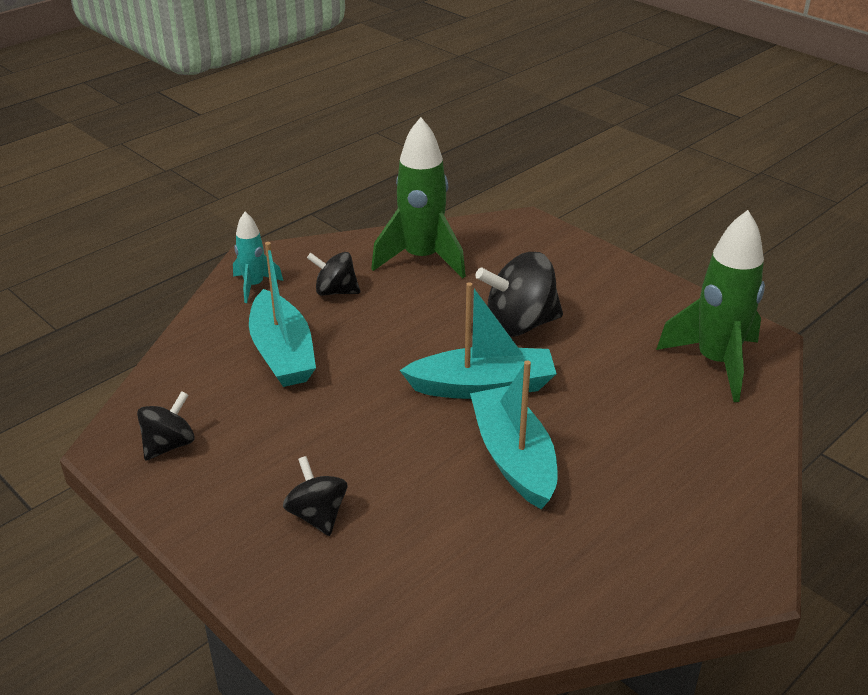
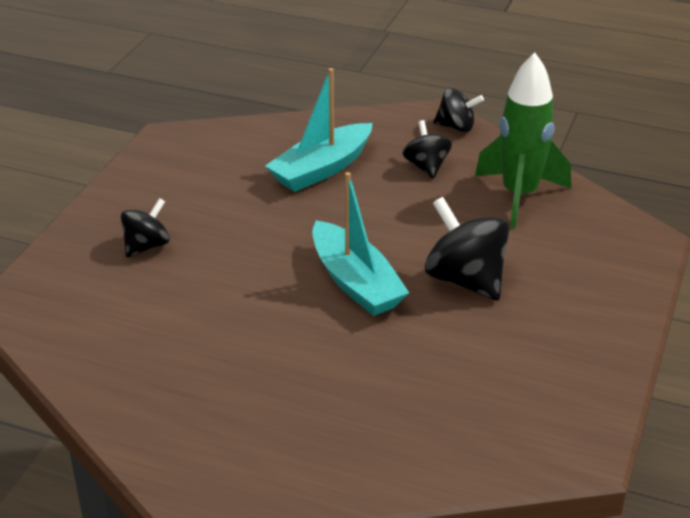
camera: 65 degrees right, 0 degrees up
black spinning top [137,391,195,461] -> black spinning top moved to [433,88,484,132]
turquoise rocket [233,212,283,303] -> none
turquoise boat [470,361,558,509] -> none
green rocket [656,210,765,402] -> none

